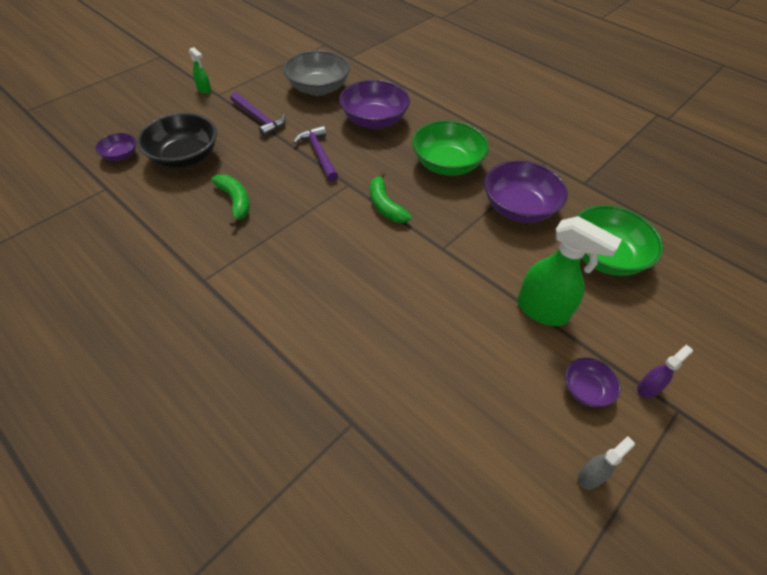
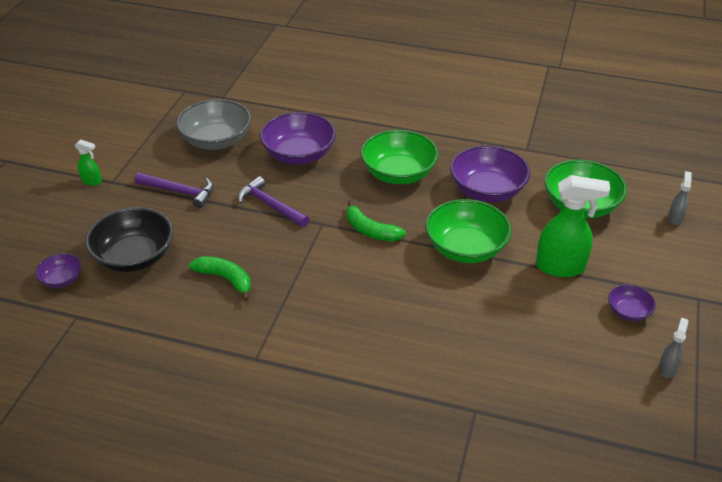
camera: 25 degrees left, 10 degrees down
purple spray bottle [637,344,693,398] -> none
none -> green bowl [425,199,512,263]
none -> grey spray bottle [668,171,692,225]

